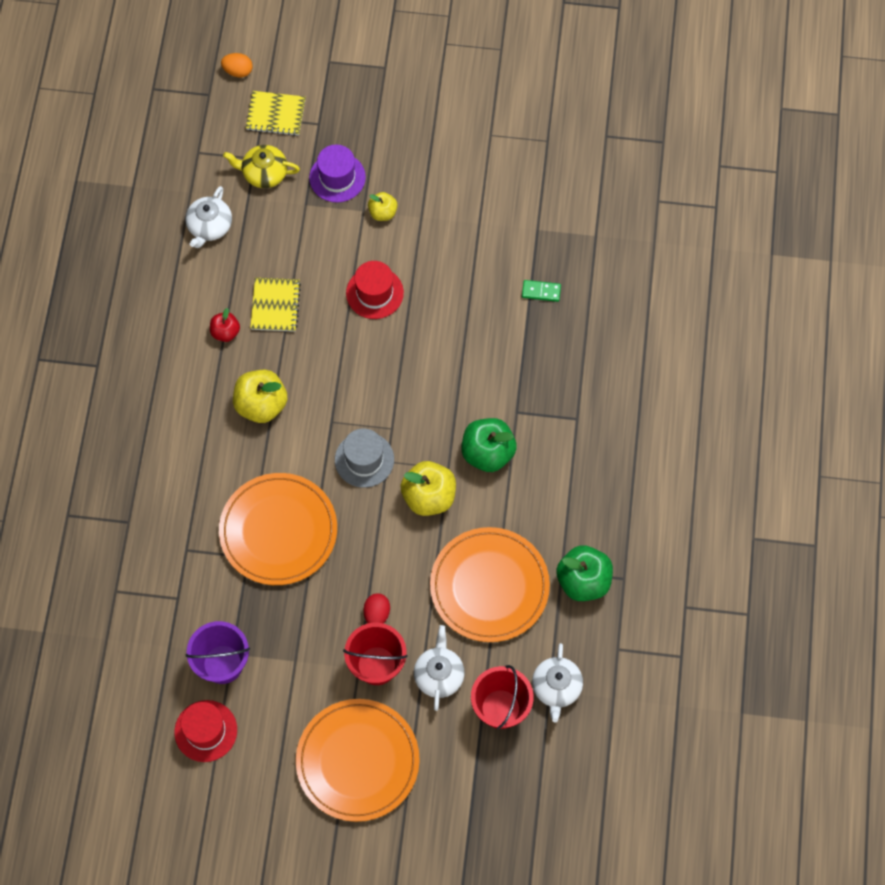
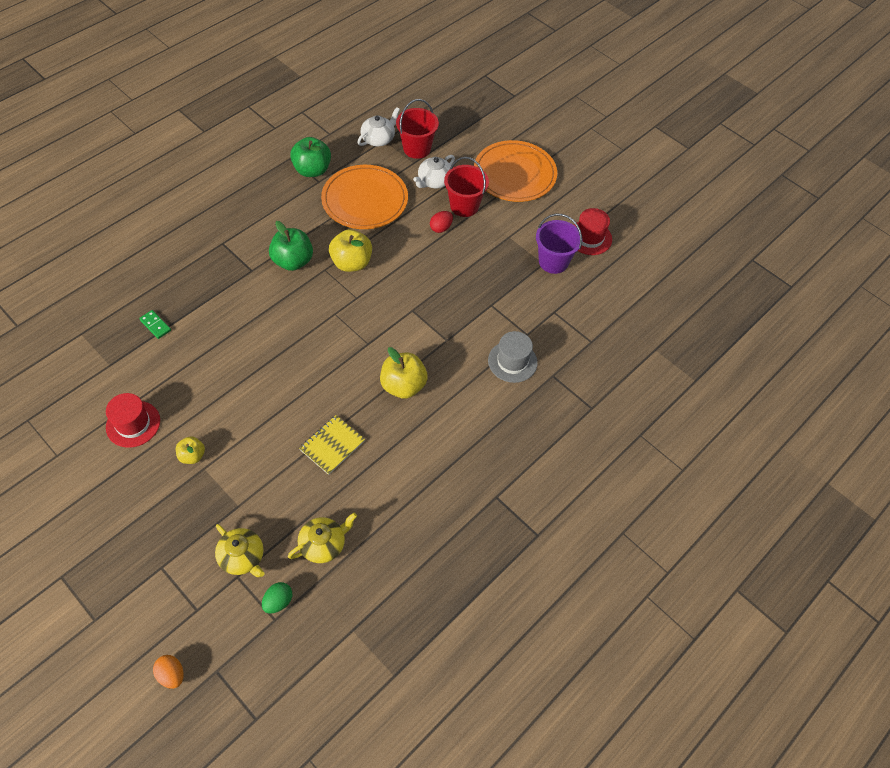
camera: 145 degrees left, 10 degrees down
white teapot [185,186,232,248] -> yellow teapot [288,513,357,563]
red apple [210,308,240,342] -> none
orange plate [219,473,337,585] -> none
yellow notebook [246,91,306,136] -> none
purple hat [309,145,366,203] -> none
grey hat [335,428,394,488] -> grey hat moved to [488,331,538,383]
red hat [346,261,404,319] -> red hat moved to [106,393,160,448]
none -> green egg [262,582,292,614]

